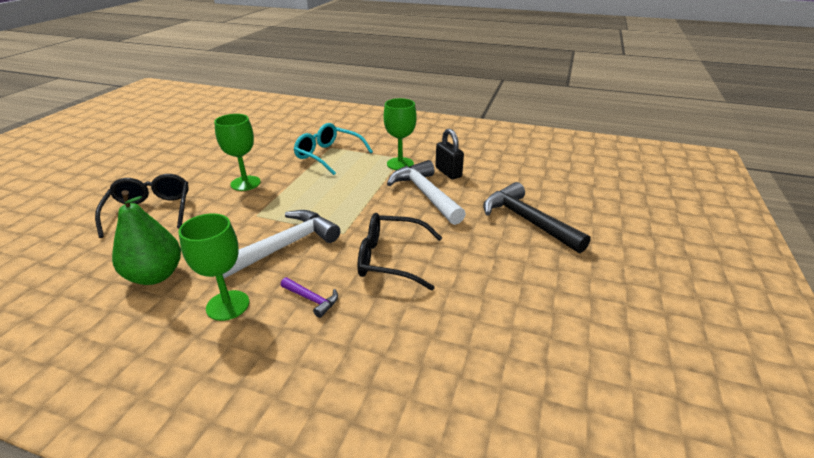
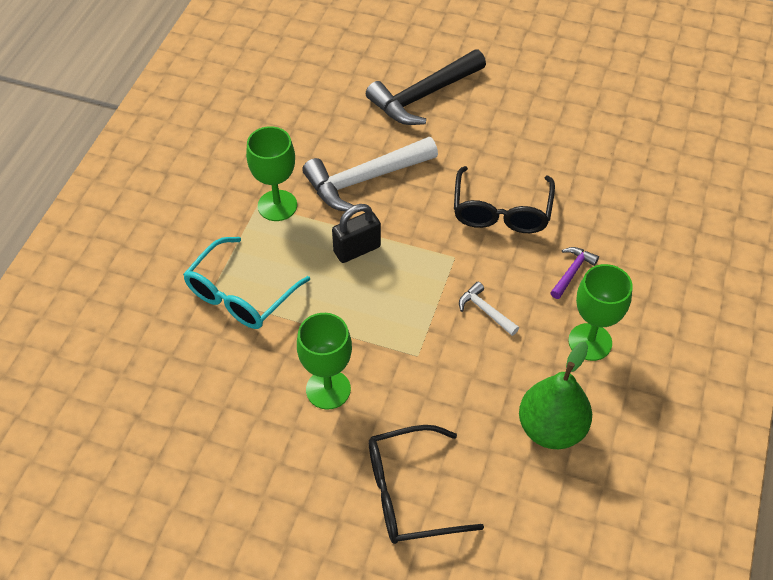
camera: 90 degrees left, 20 degrees up
white hammer [223,210,340,278] -> white hammer [459,282,519,336], size x0.46
black padlock [435,129,464,179] -> black padlock moved to [332,204,381,263]

